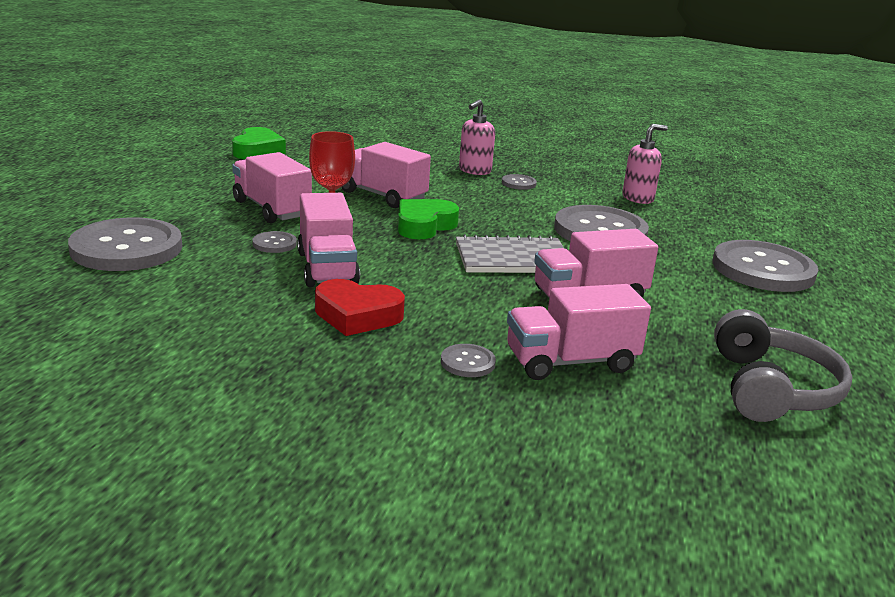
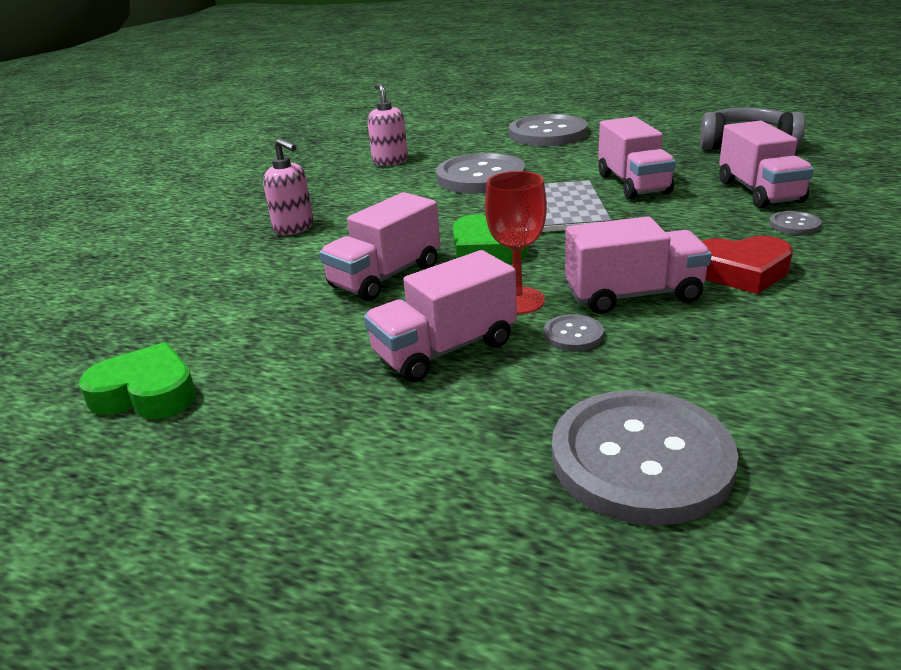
camera: 80 degrees left, 5 degrees up
red heart [315,279,405,336] -> red heart turned 75 degrees clockwise [702,236,793,294]
grey button [502,174,537,190] -> none

